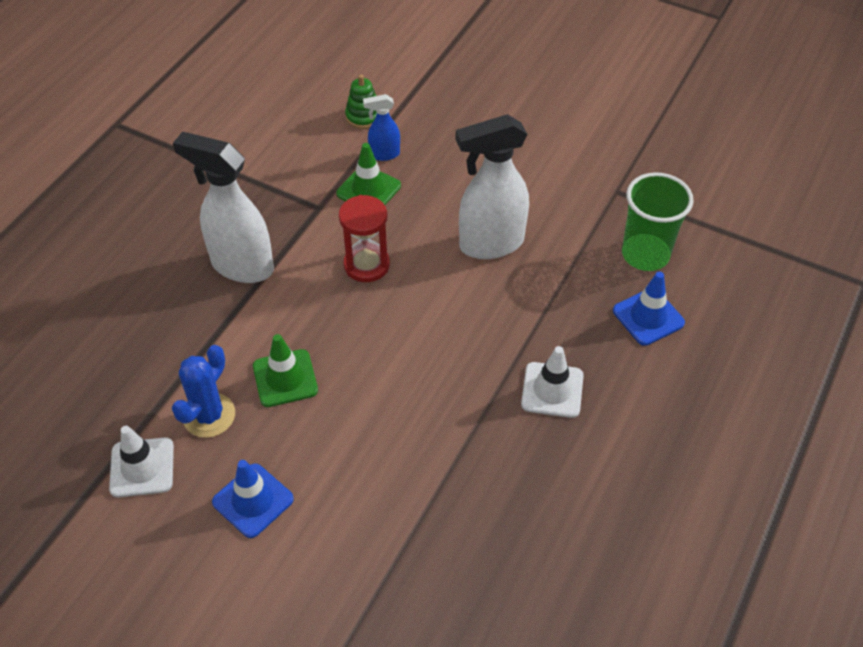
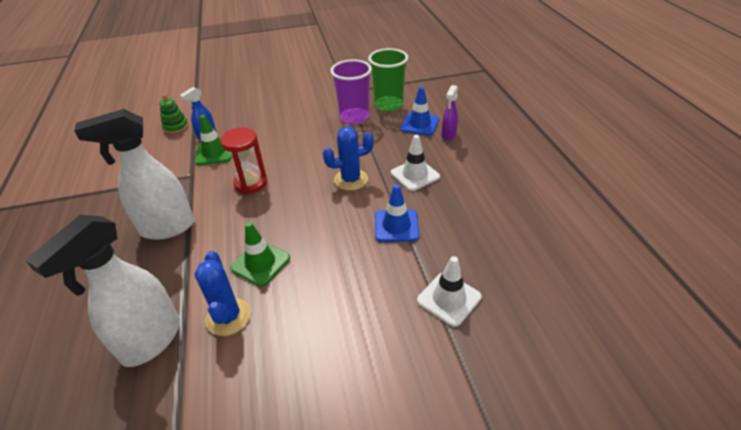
camera: 40 degrees left, 10 degrees down
white traffic cone [109,426,174,497] -> white traffic cone moved to [417,256,482,327]
blue traffic cone [212,460,294,538] -> blue traffic cone moved to [375,184,419,242]
white spray bottle [456,114,529,259] -> white spray bottle moved to [25,215,180,367]
none -> blue cactus [323,127,374,191]
none -> purple cup [330,59,372,124]
none -> purple spray bottle [441,85,458,141]

